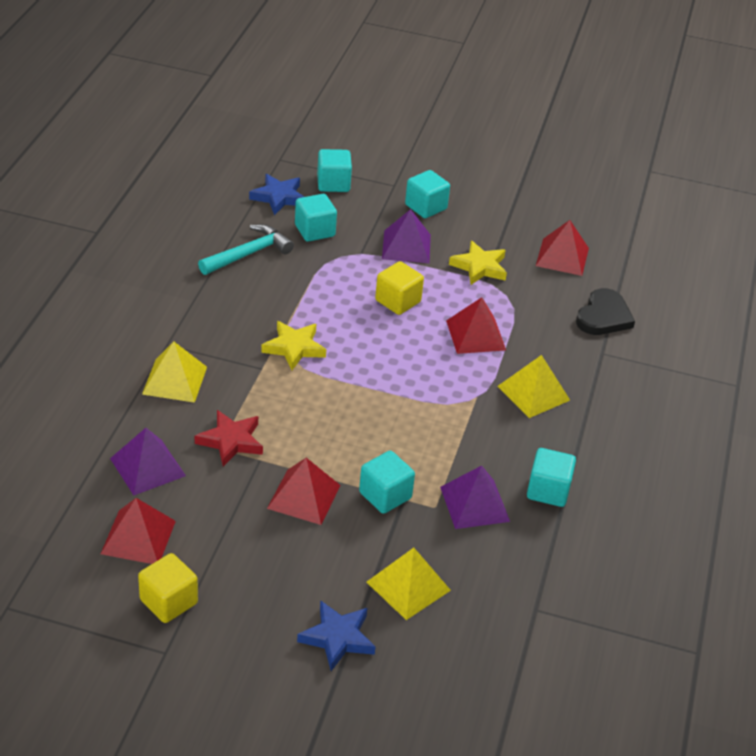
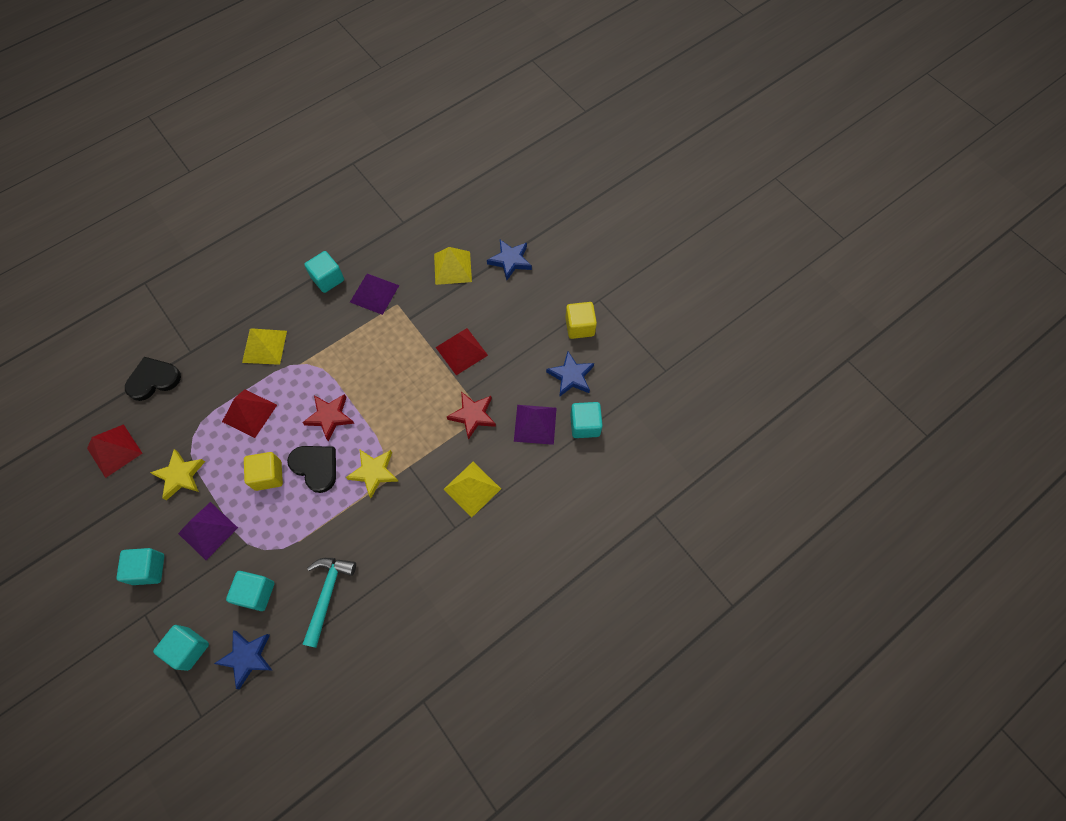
camera: 140 degrees left, 25 degrees up
red pyramid [101,498,176,564] -> blue star [546,351,594,397]
turquoise hammer [198,224,294,275] -> turquoise hammer turned 105 degrees clockwise [302,558,356,648]
turquoise cube [359,451,415,514] -> turquoise cube moved to [570,402,603,438]
none -> black heart [287,446,336,493]
none -> red star [302,394,354,441]

